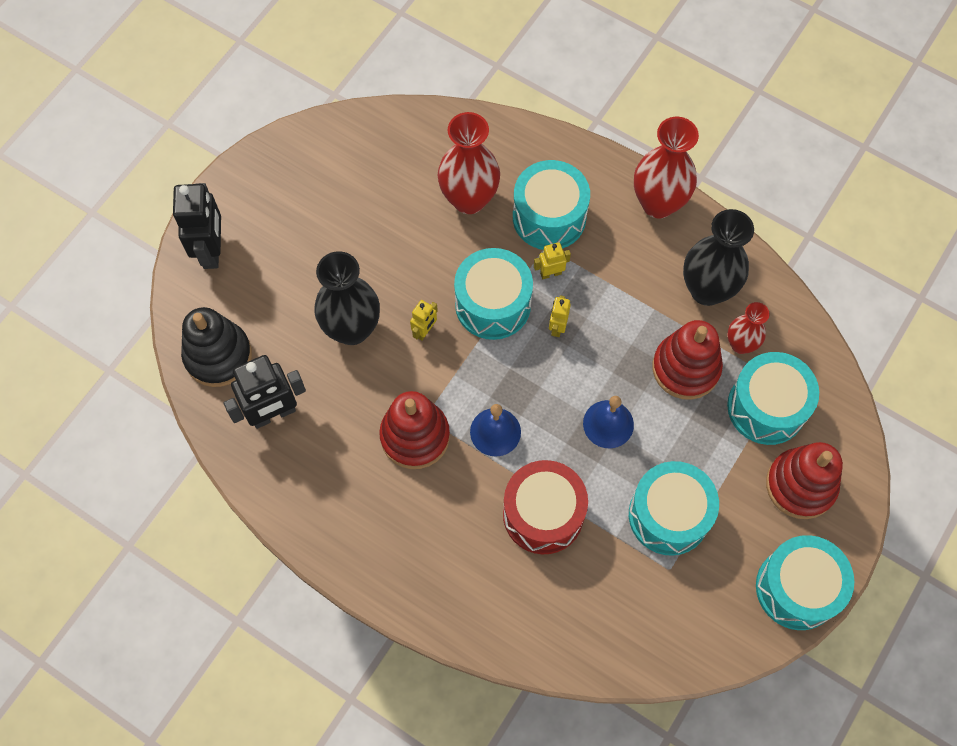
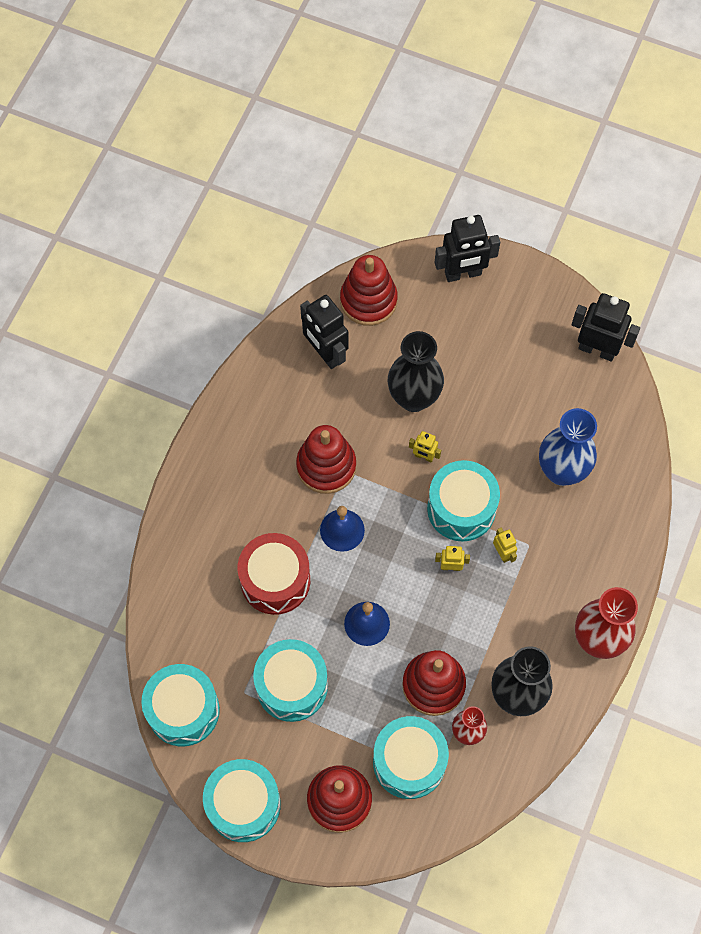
camera: 80 degrees right, 0 degrees up
black stacking toy [181,307,252,387] -> red stacking toy [340,255,398,326]
red vase [438,112,500,214] -> blue vase [539,408,597,486]
turquoise drum [513,160,590,250] -> turquoise drum moved to [141,664,220,747]
none -> black robot [572,293,640,362]

